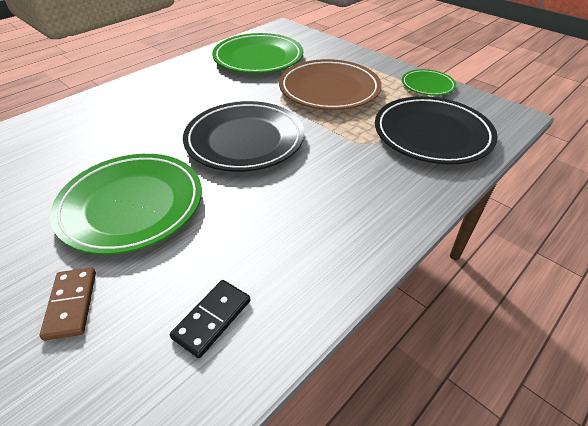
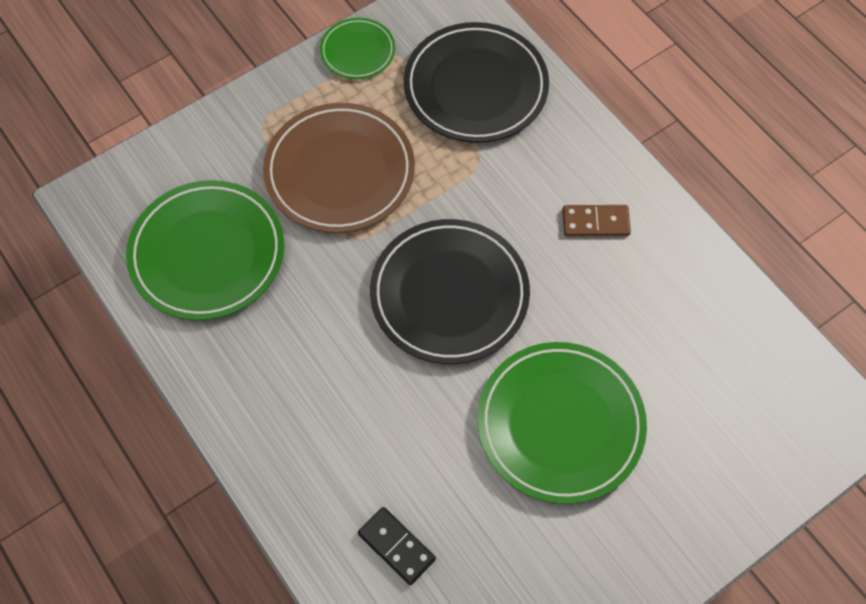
camera: 80 degrees left, 20 degrees up
brown domino [39,268,96,341] -> brown domino moved to [562,205,631,236]
black domino [170,280,250,358] -> black domino moved to [358,507,436,585]

